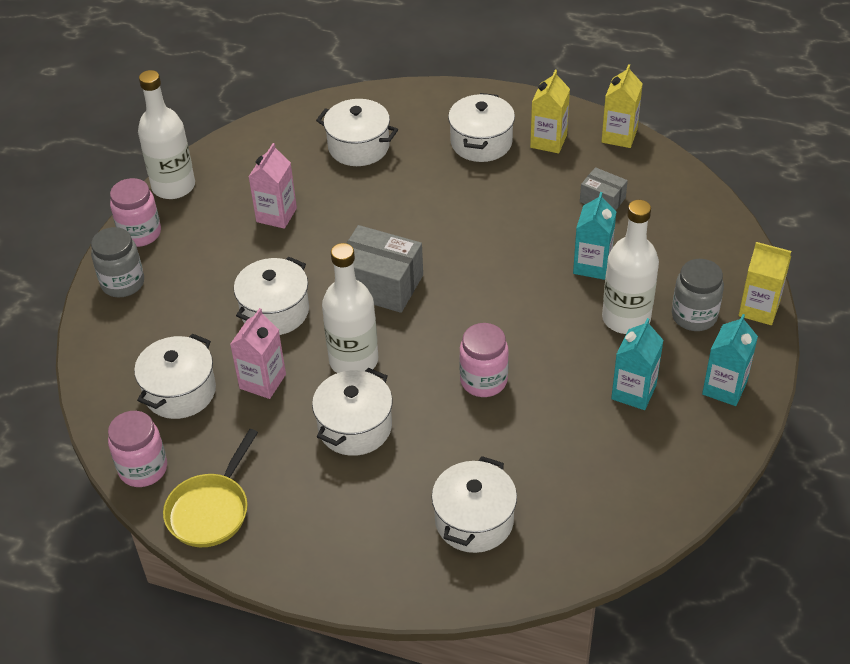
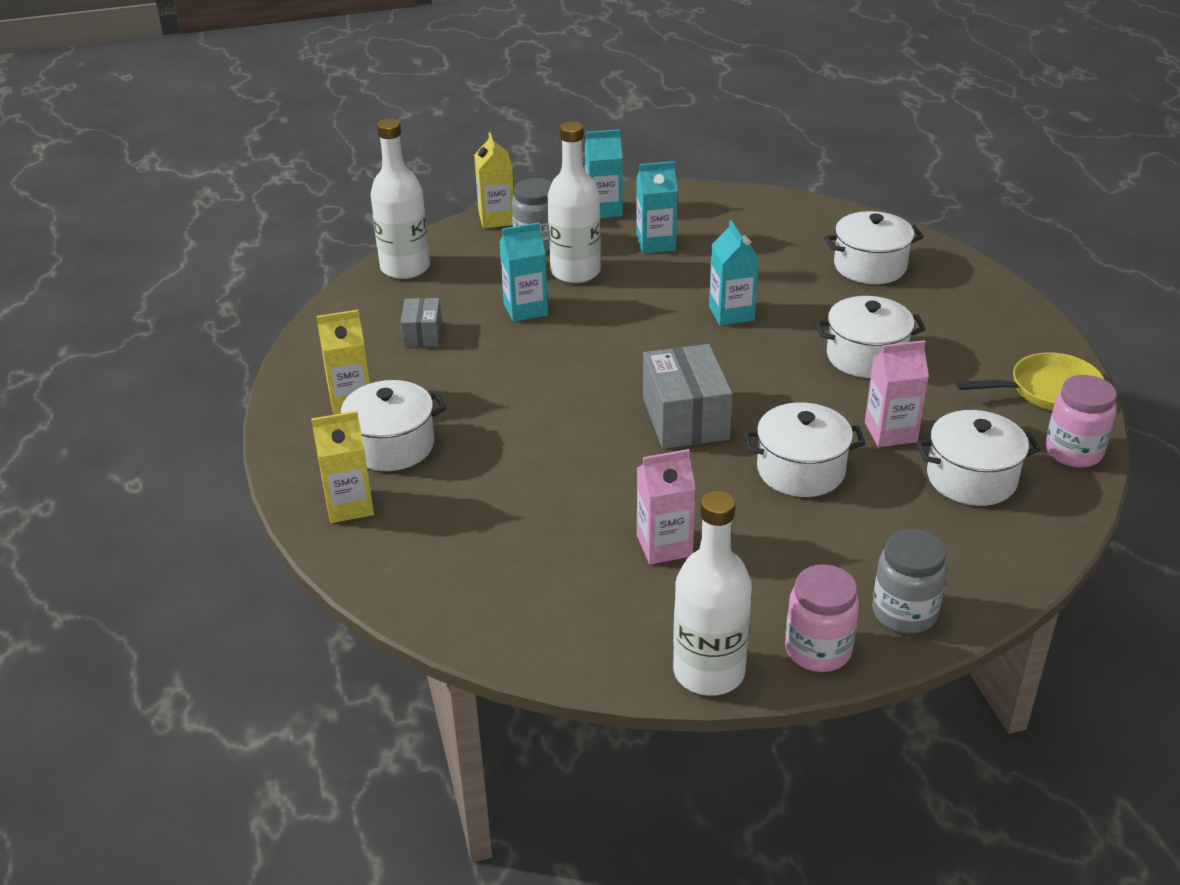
camera: 125 degrees left, 10 degrees down
white pot [316,99,398,166] -> none
white bottle [322,243,378,373] -> white bottle moved to [371,118,430,279]
pink jar [459,323,509,397] -> turquoise carton [709,220,759,326]
yellow carton [601,64,643,148] -> yellow carton moved to [311,411,374,523]

